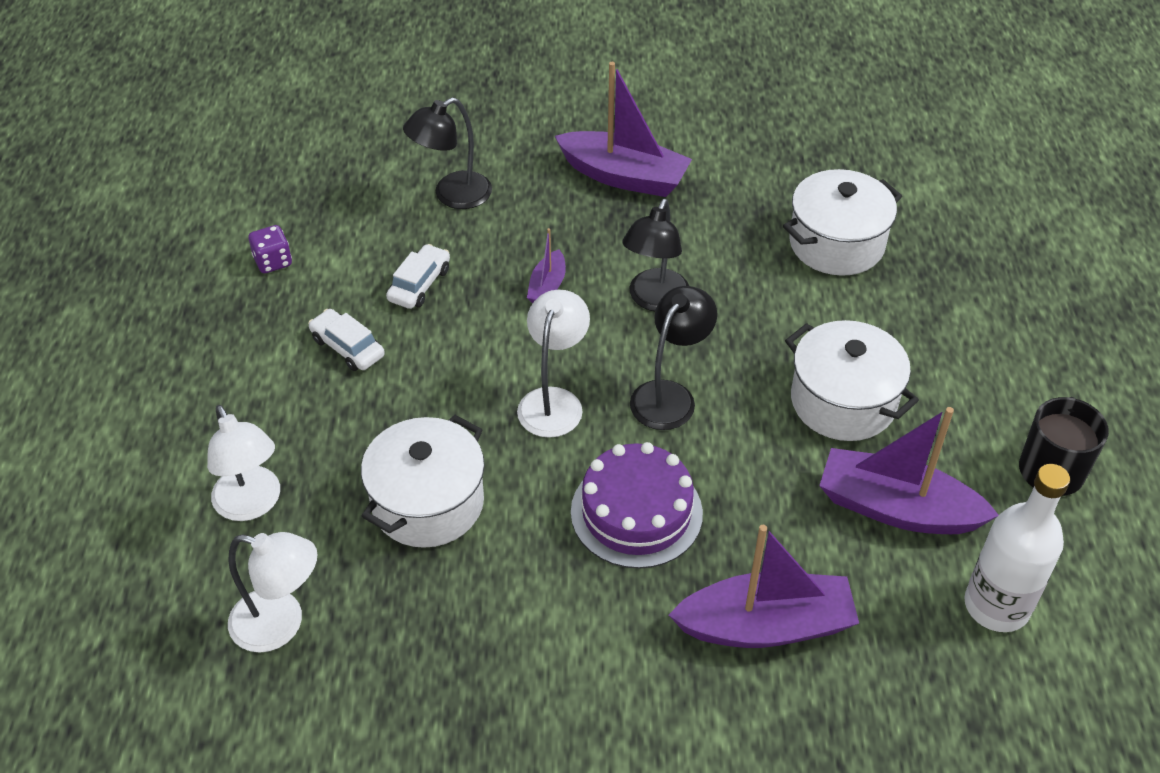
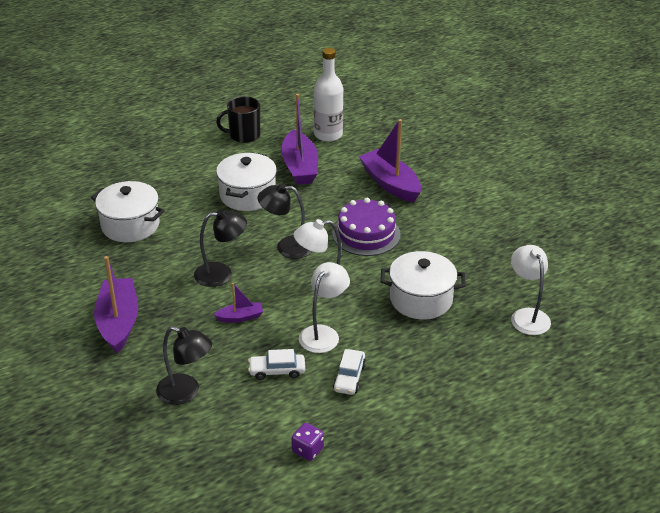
camera: 120 degrees left, 10 degrees down
white lamp [207,405,280,521] -> white lamp moved to [299,262,349,353]

